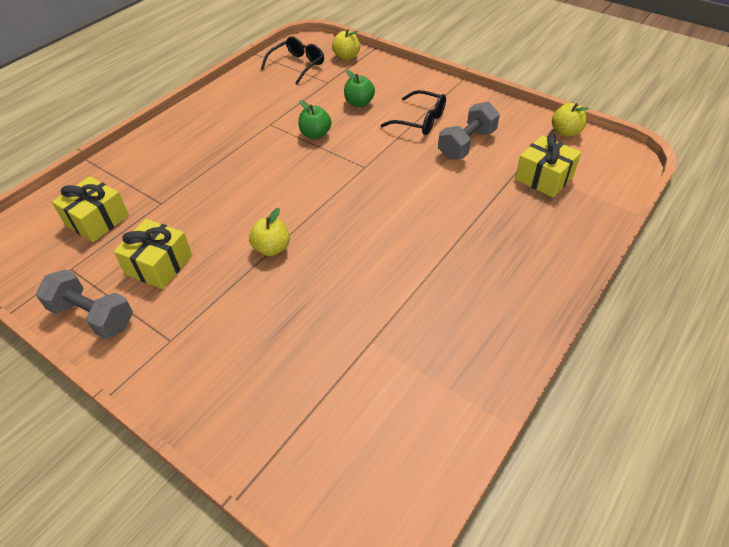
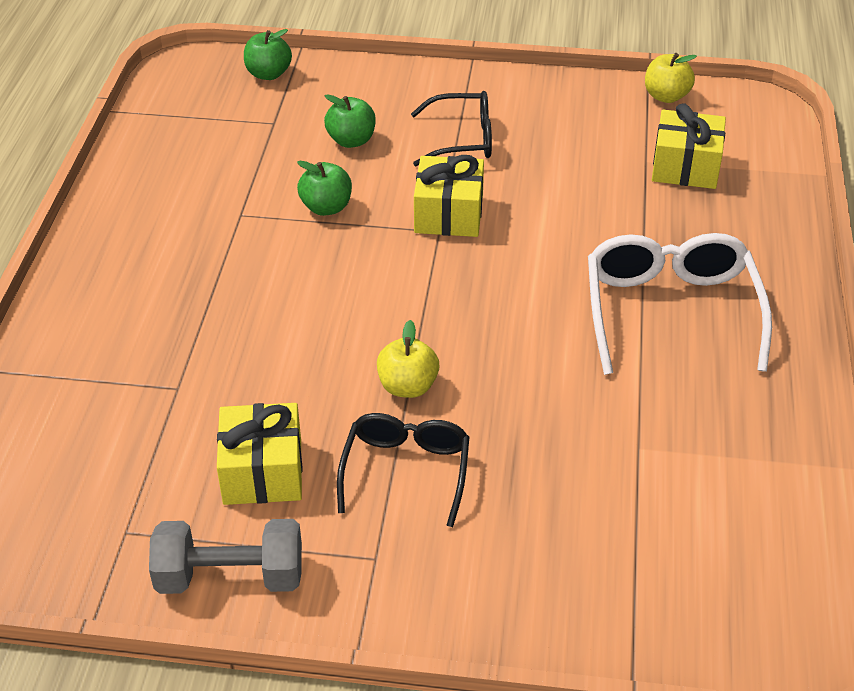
camera: 30 degrees left, 5 degrees down
yellow gift [52,176,129,242] -> yellow gift moved to [414,155,484,237]
black glasses [261,36,324,84] -> black glasses moved to [337,413,469,527]
yellow apple [332,29,360,60] -> green apple [244,29,292,80]
grey dumbbell [438,102,500,160] -> none
none -> white glasses [588,233,772,375]

